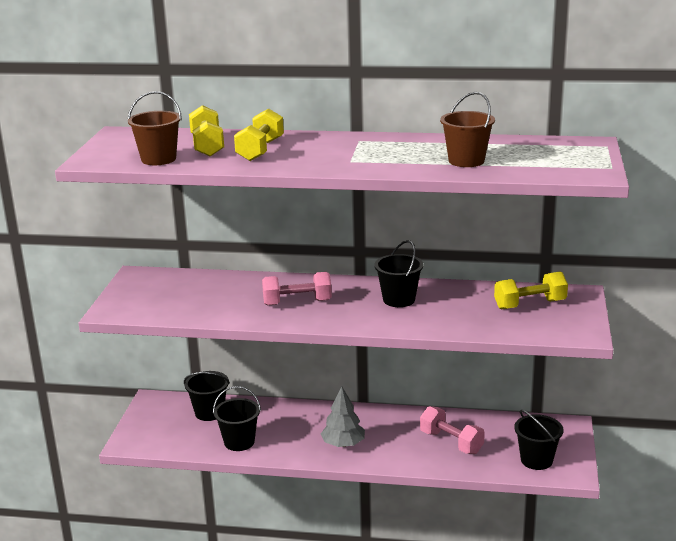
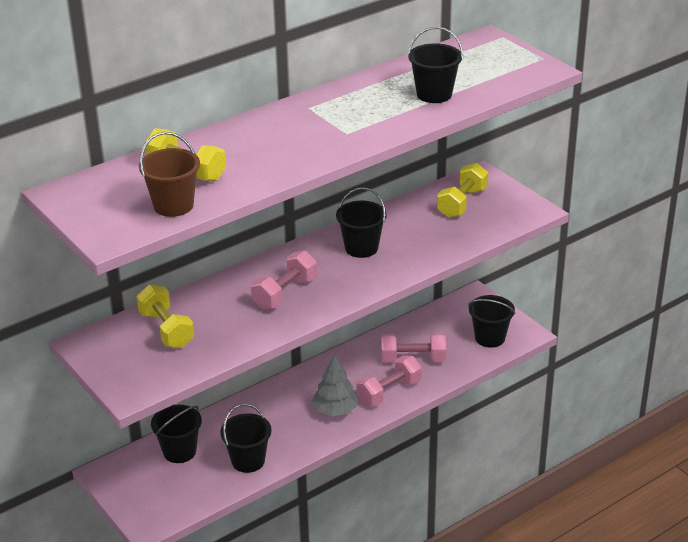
camera: 45 degrees left, 10 degrees up
yellow dumbbell [234,108,284,161] -> yellow dumbbell moved to [136,284,194,348]
brown bucket [440,92,495,167] -> black bucket [408,27,463,103]
none -> pink dumbbell [357,355,422,406]

